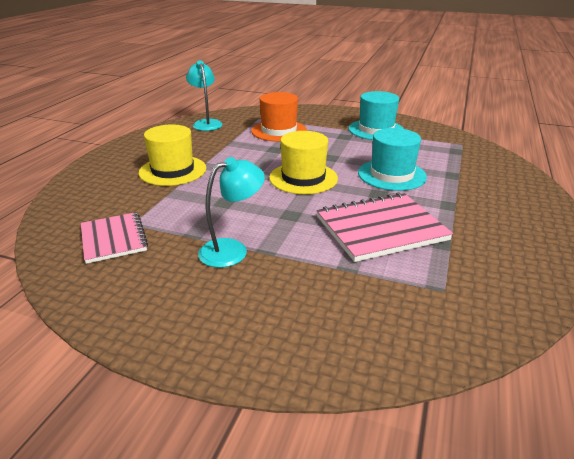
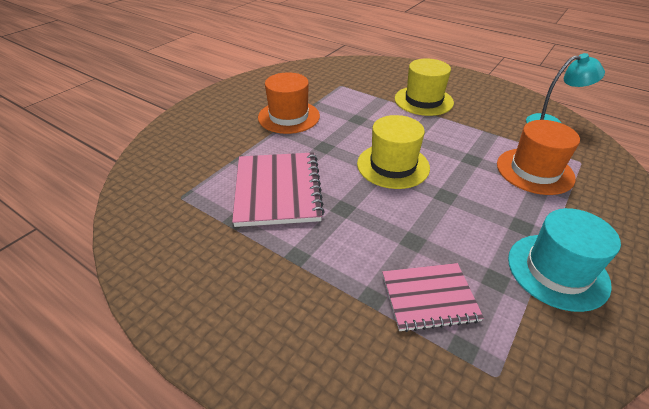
camera: 105 degrees right, 10 degrees up
pink notebook [81,212,148,264] -> pink notebook moved to [382,263,484,332]
turquoise lamp [198,157,265,268] -> orange hat [258,72,320,134]
turquoise hat [358,128,427,191] -> none

